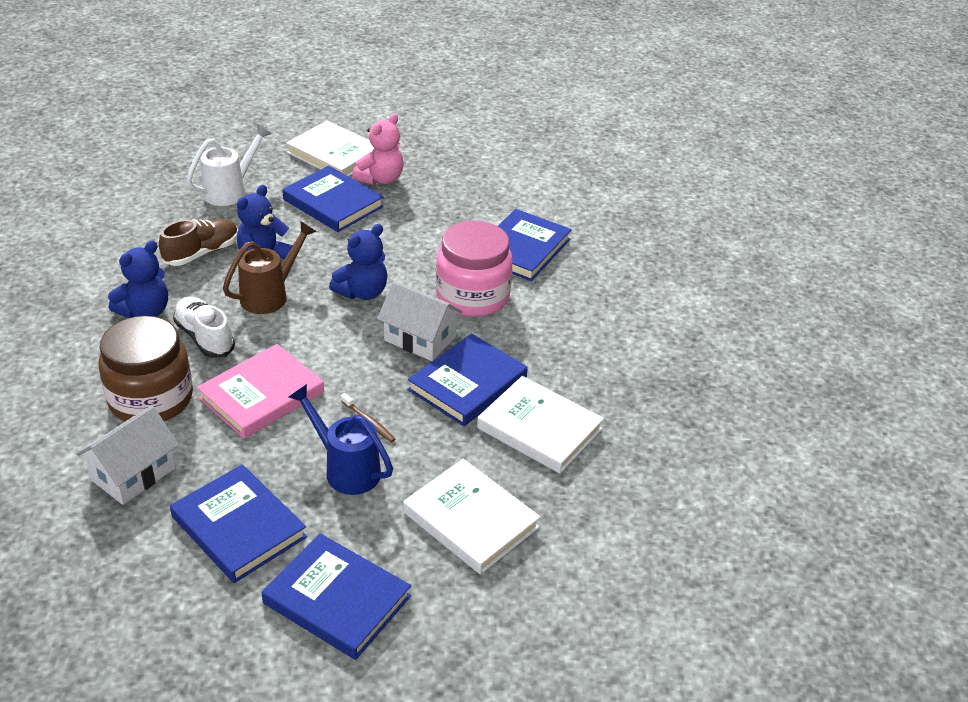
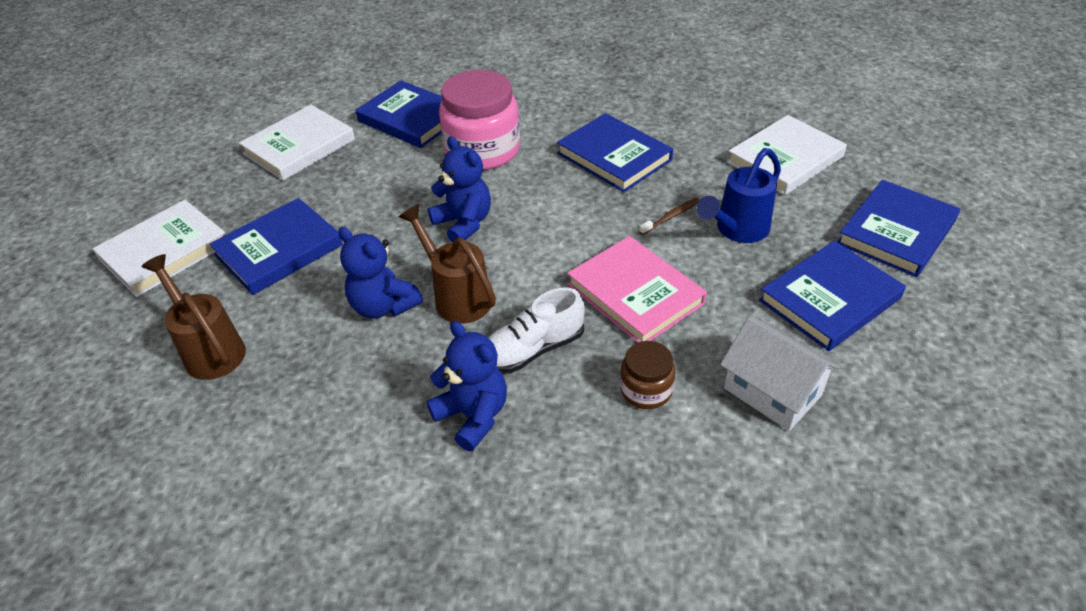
camera: 80 degrees left, 5 degrees up
brown jar [98,316,193,421] -> brown jar [620,341,675,409], size x0.51
brown shoe [159,219,238,266] -> none
white watering can [186,124,272,206] -> brown watering can [142,254,246,380]
pink teddy bear [352,114,404,185] -> none
white house [377,281,463,361] -> none
white book [477,376,604,473] -> white book moved to [239,105,355,181]

